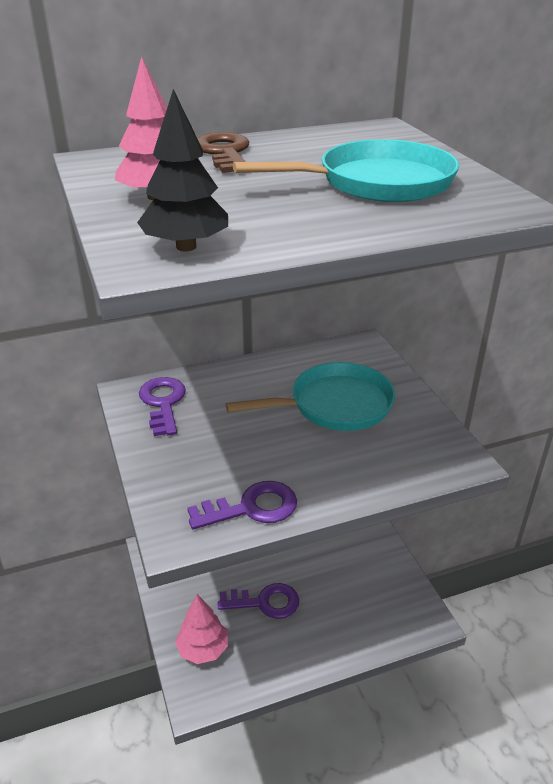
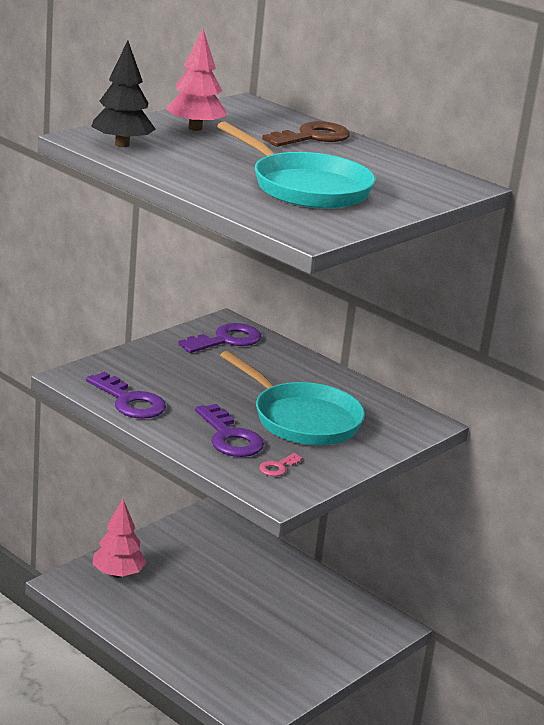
camera: 60 degrees right, 10 degrees down
purple key [218,583,299,619] -> purple key moved to [195,404,264,457]
none -> pink key [259,453,303,476]

